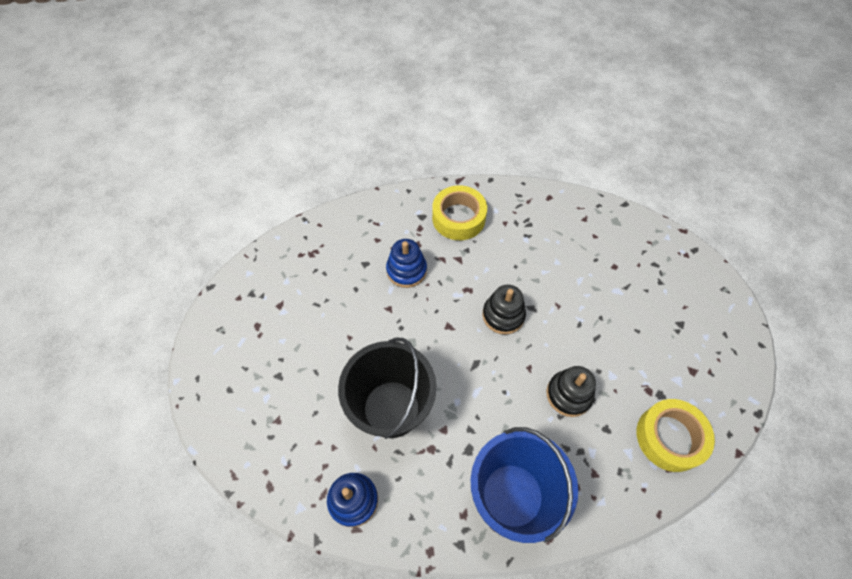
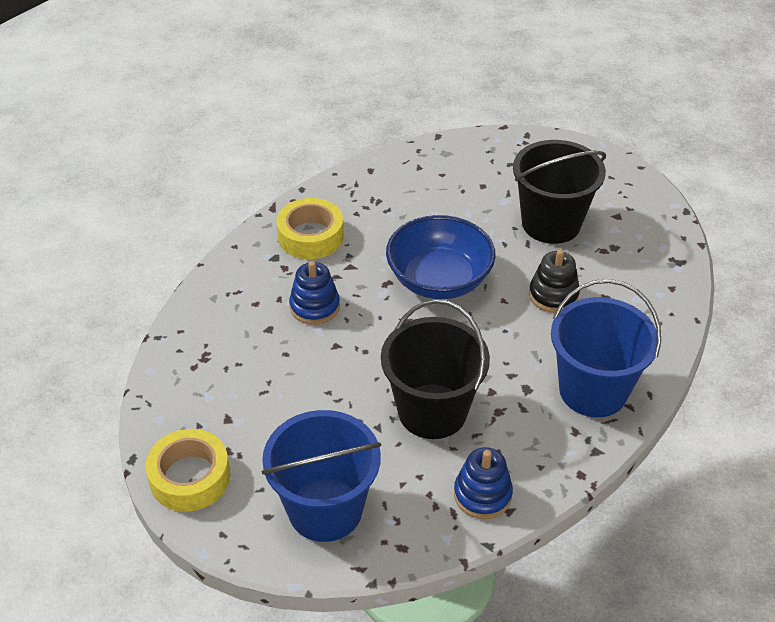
camera: 45 degrees left, 15 degrees down
black stacking toy [483,284,526,334] -> blue bowl [386,215,496,299]
yellow tape [637,399,715,472] -> yellow tape moved to [145,429,230,512]
none -> blue bucket [262,410,381,542]
none -> black bucket [513,140,606,244]

